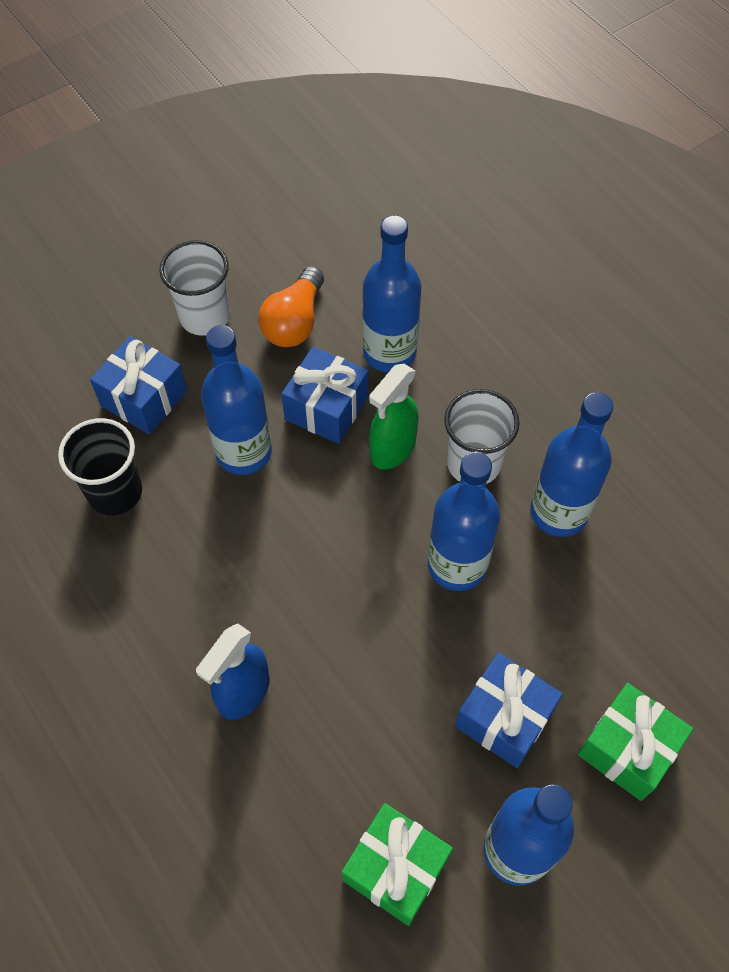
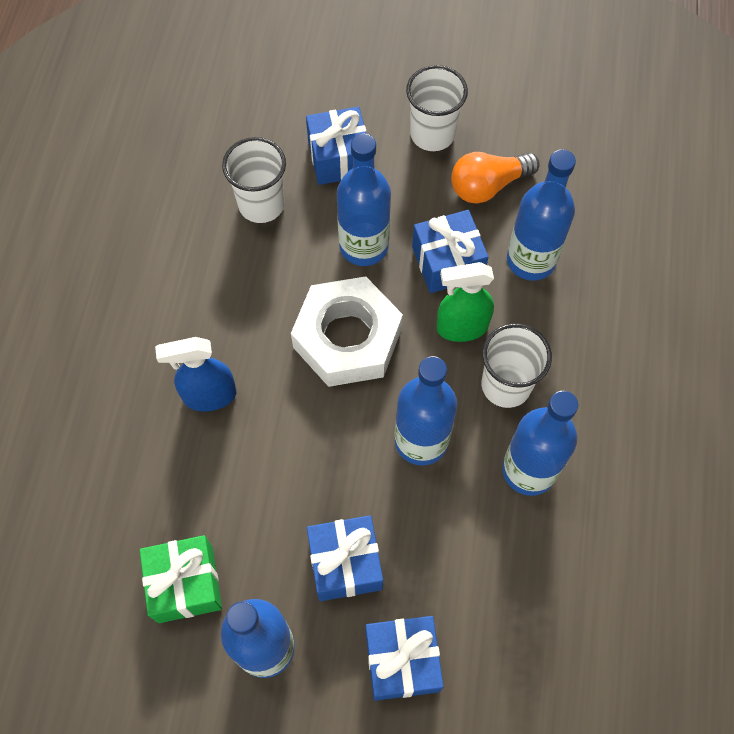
camera: 45 degrees right, 5 degrees up
black cup [58,418,142,515] -> white cup [222,137,286,223]
green gift [578,683,693,801] -> blue gift [366,616,444,701]
none -> white nut [291,276,403,387]

